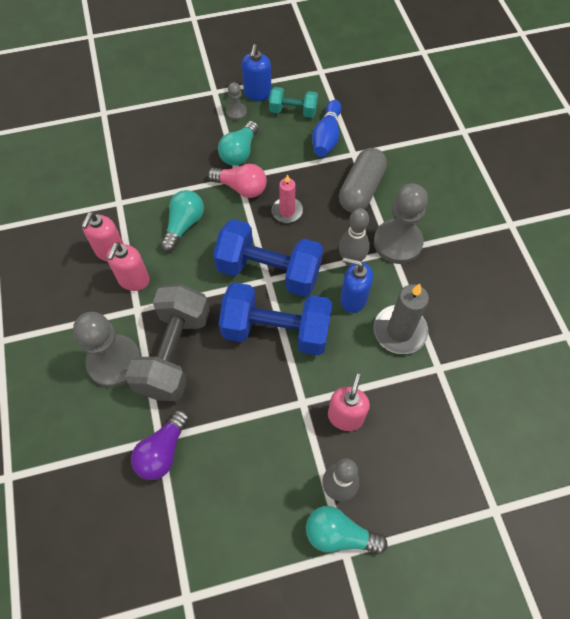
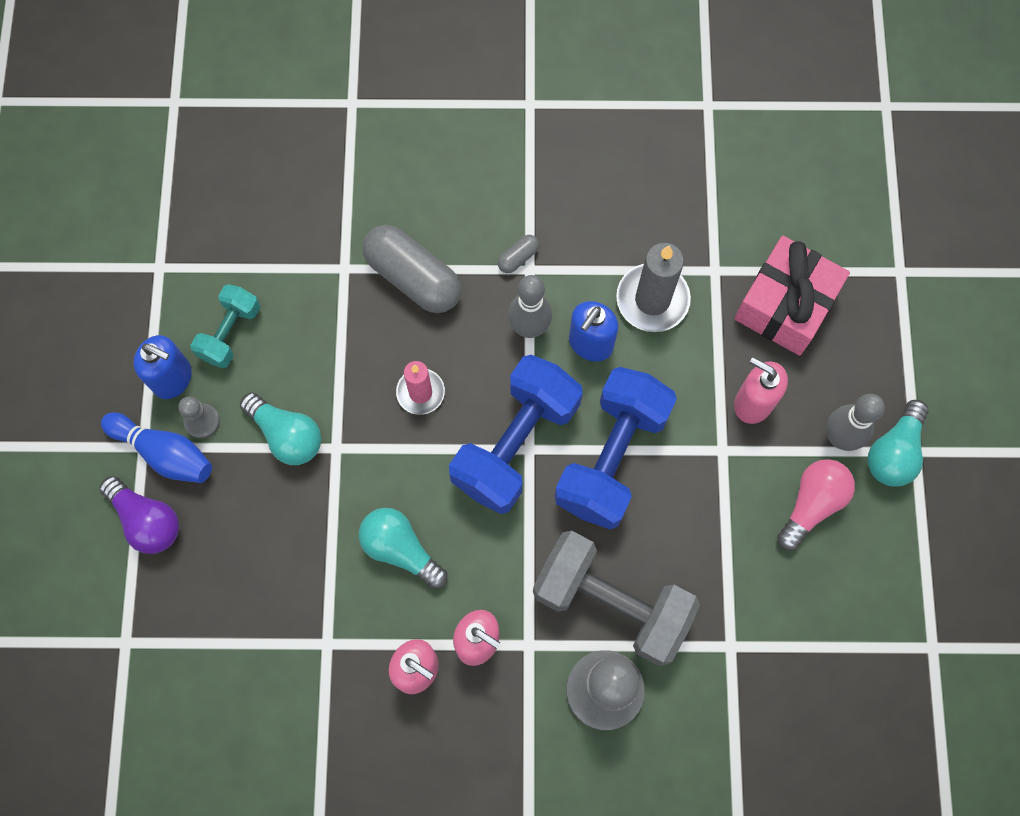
camera: 75 degrees left, 10 degrees up
purple light bulb [131,409,189,480] -> purple light bulb moved to [99,476,179,554]
pink light bulb [208,164,267,198] -> pink light bulb moved to [777,459,855,551]
blue bowling pin [312,100,341,157] -> blue bowling pin moved to [101,413,212,483]
grey pawn [374,183,428,264] -> grey capsule [498,235,539,273]
none -> pink gift [734,236,850,356]

